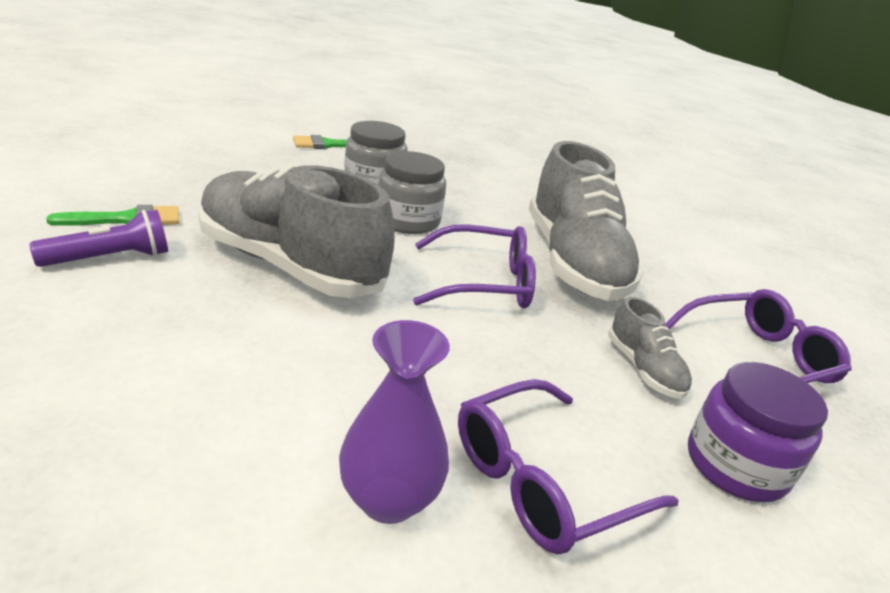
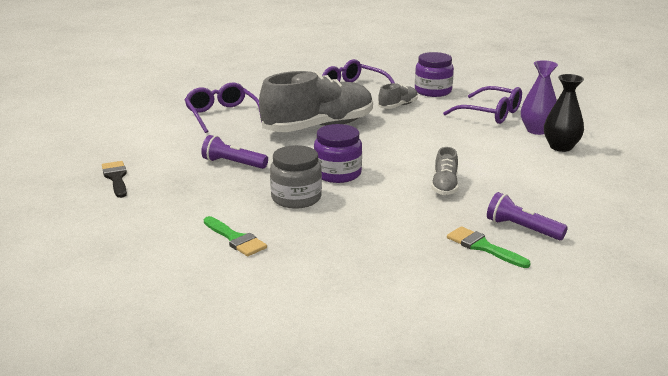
camera: 110 degrees left, 5 degrees down
grey shoe [198,164,395,298] -> grey shoe [431,147,459,195], size x0.45
grey jar [378,151,446,234] -> purple jar [314,124,362,183]
purple glasses [413,224,536,308] -> purple glasses moved to [184,83,262,133]
none -> black brush [102,161,127,198]
none -> purple flashlight [201,135,268,169]
none -> black vase [544,74,584,152]

